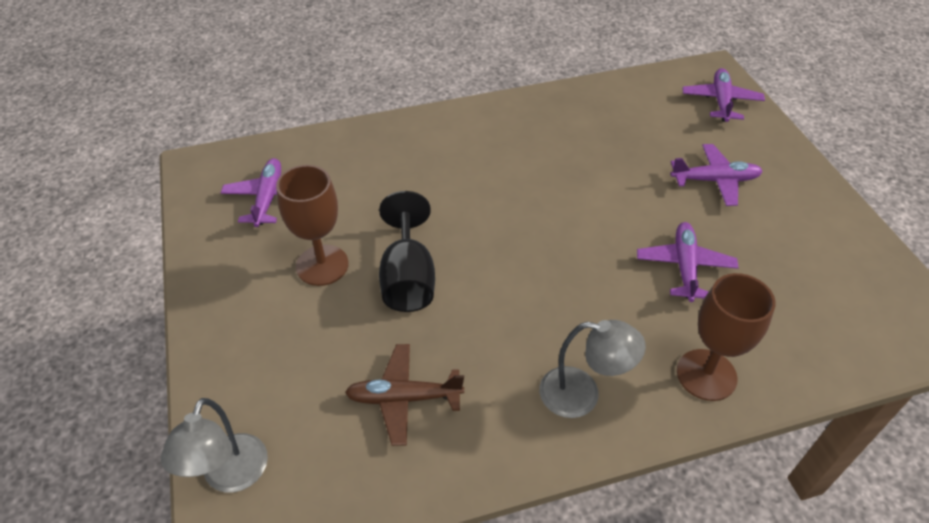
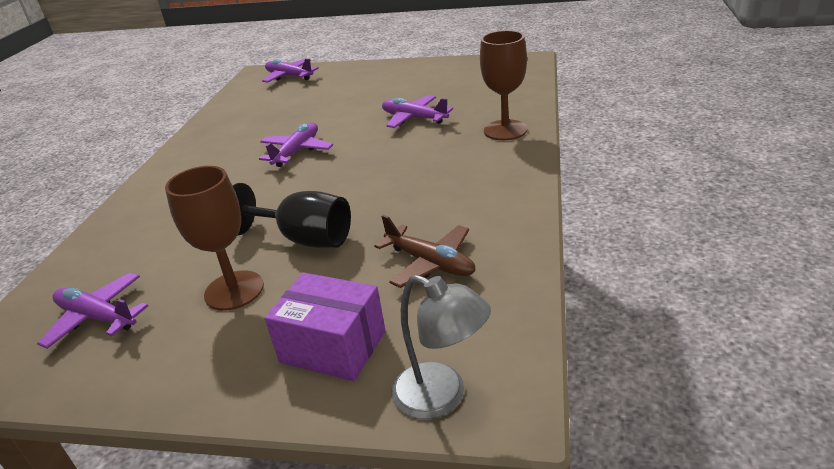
camera: 60 degrees left, 15 degrees down
brown plane [345,344,464,446] -> brown plane turned 75 degrees counterclockwise [374,215,475,288]
grey lamp [539,320,646,418] -> none
purple plane [670,144,763,206] -> purple plane moved to [259,122,333,167]
none -> purple box [265,272,386,381]

